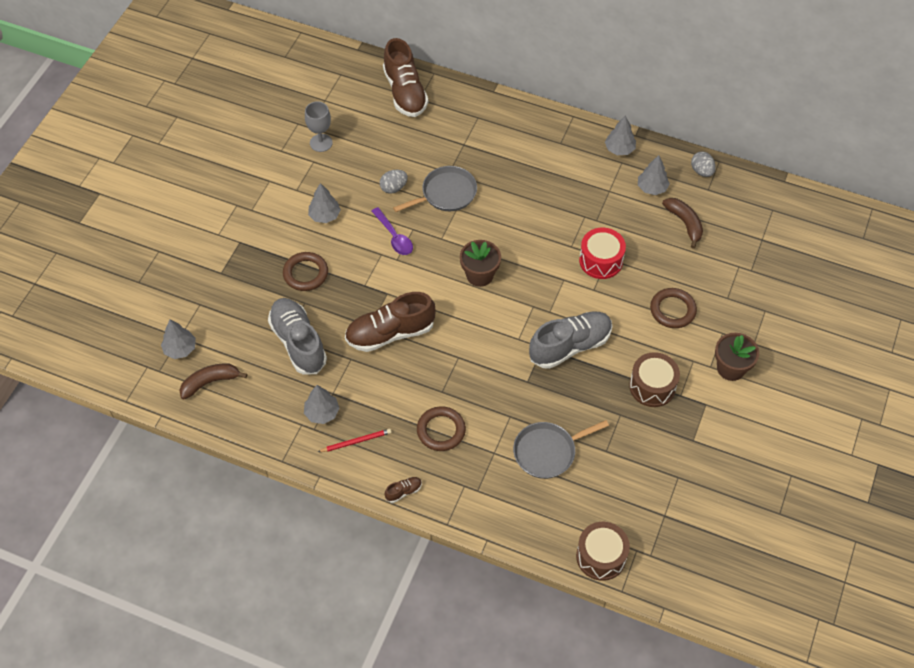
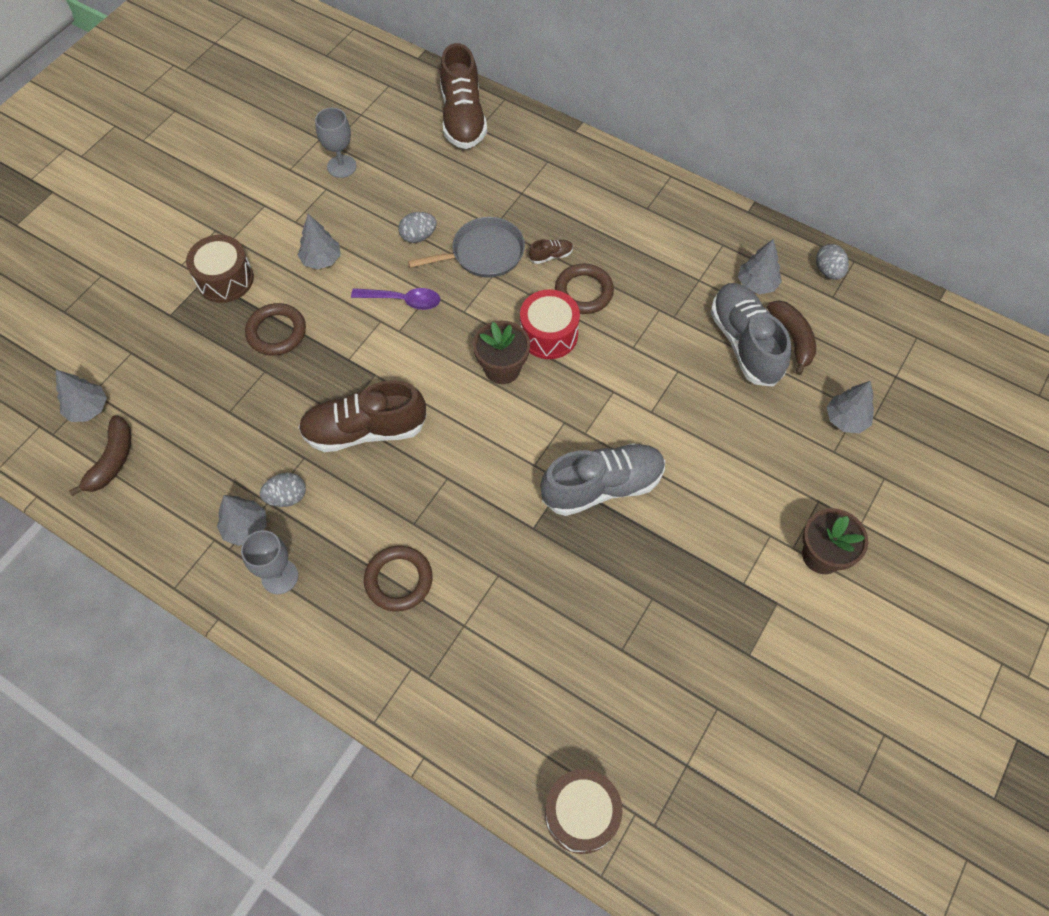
camera: 10 degrees right, 5 degrees up
brown banana [179,363,247,399] -> brown banana turned 120 degrees clockwise [69,415,131,496]
grey shoe [268,298,327,375] -> grey shoe moved to [711,283,791,386]
red pencil [318,429,391,452] -> grey goblet [241,530,298,594]
purple spoon [372,207,413,255] -> purple spoon turned 60 degrees counterclockwise [351,288,440,310]
brown shoe [384,477,422,503] -> brown shoe moved to [529,239,573,264]
grey pan [513,420,609,479] -> none
red drum [579,228,626,279] -> red drum moved to [520,289,580,359]
grey tree [605,115,636,155] -> grey tree moved to [827,381,874,433]
brown drum [629,352,680,407] -> brown drum moved to [186,235,254,303]
brown ring [650,288,697,328] -> brown ring moved to [555,264,614,314]
none -> grey egg [260,473,306,507]

